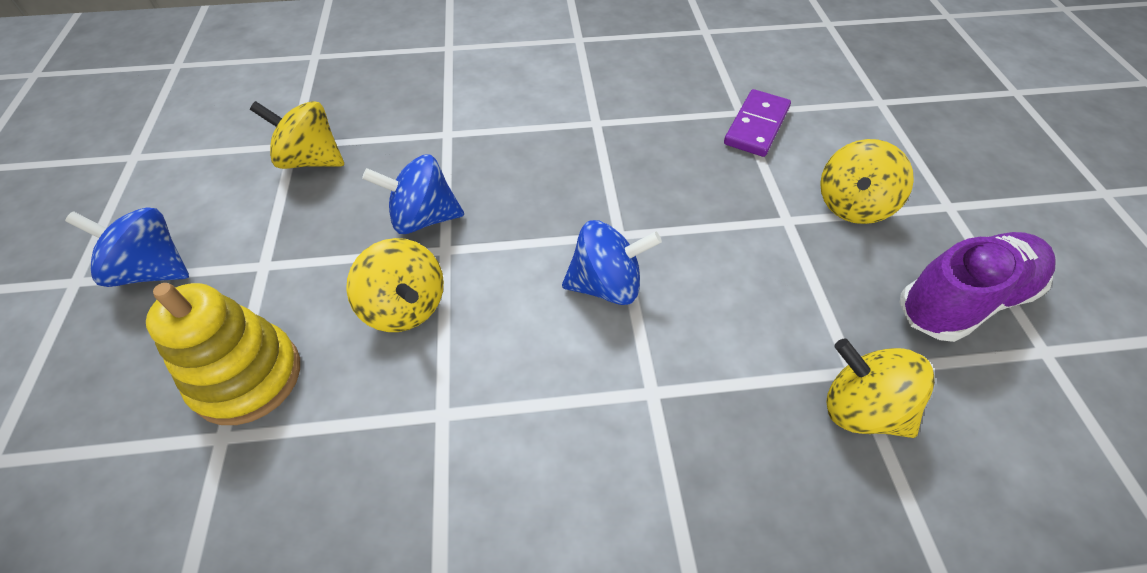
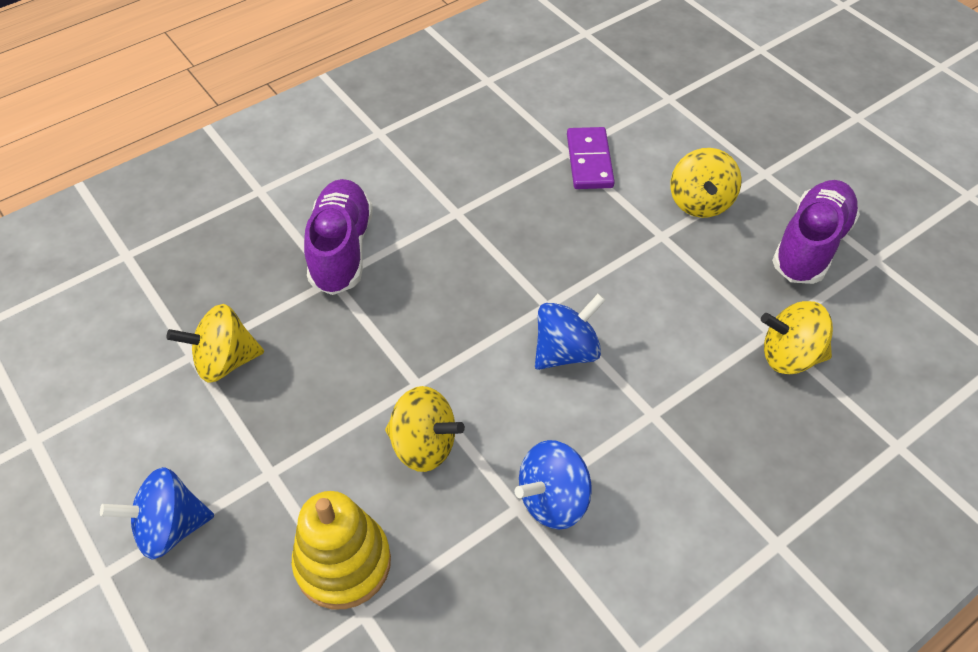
camera: 30 degrees left, 0 degrees up
blue spinning top [362,155,464,234] -> blue spinning top moved to [515,440,592,529]
none -> purple shoe [304,179,373,295]

